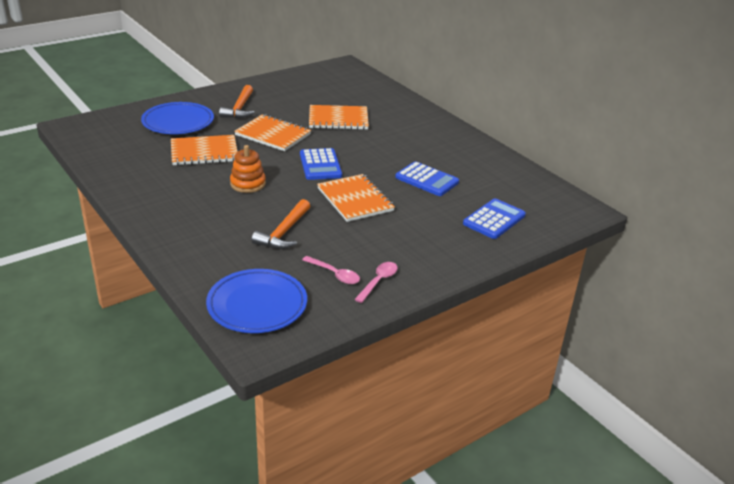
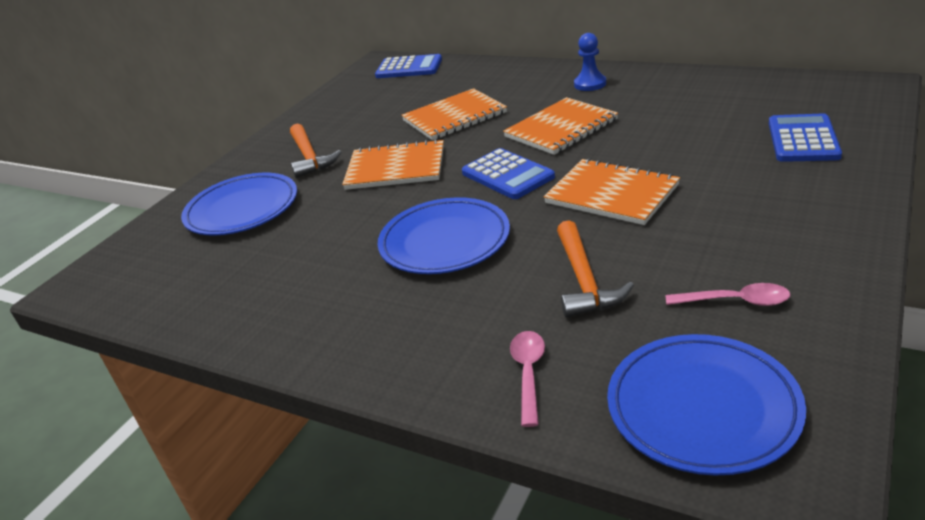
camera: 20 degrees left, 0 degrees up
orange notebook [171,135,238,166] -> orange notebook moved to [503,97,618,155]
orange stacking toy [230,145,266,193] -> blue plate [378,197,510,274]
pink spoon [354,262,398,303] -> pink spoon moved to [510,331,545,427]
blue calculator [395,161,459,196] -> blue calculator moved to [375,54,442,78]
none -> blue pawn [574,33,606,91]

